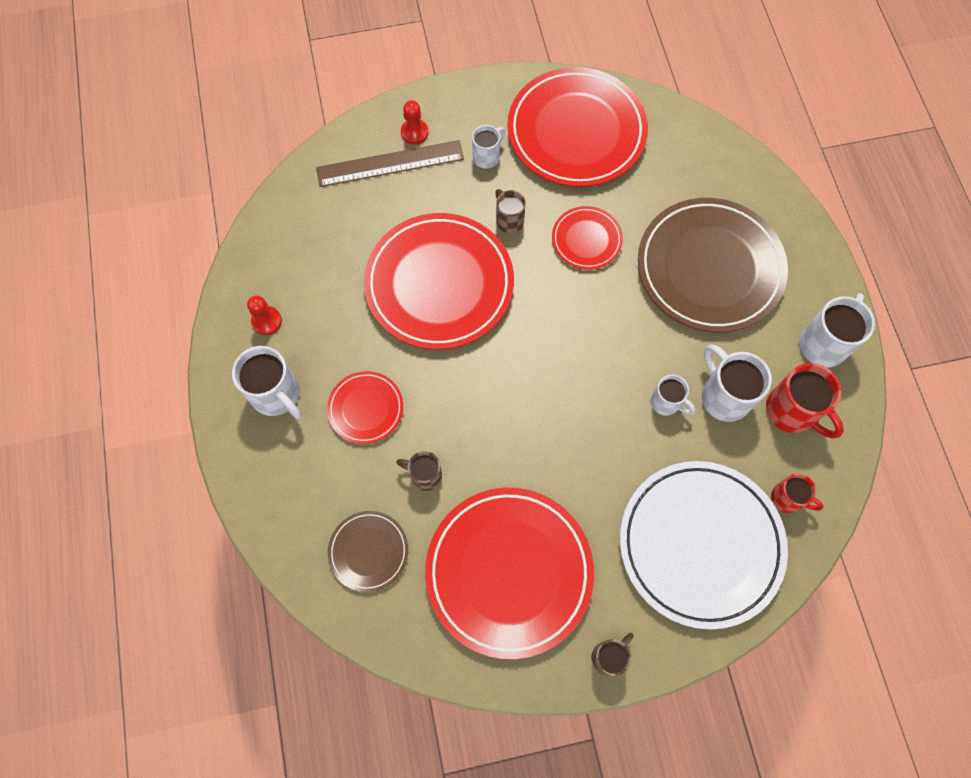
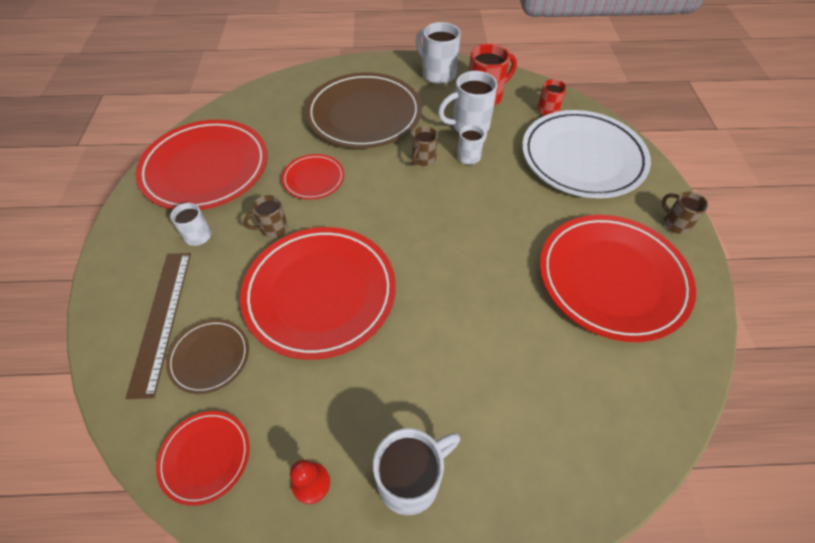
camera: 80 degrees left, 15 degrees down
red plate [327,371,403,444] -> red plate moved to [156,411,250,506]
brown plate [328,511,408,592] -> brown plate moved to [166,319,249,394]
brown mug [396,451,442,491] -> brown mug moved to [412,126,438,166]
red pawn [401,100,428,145] -> none

